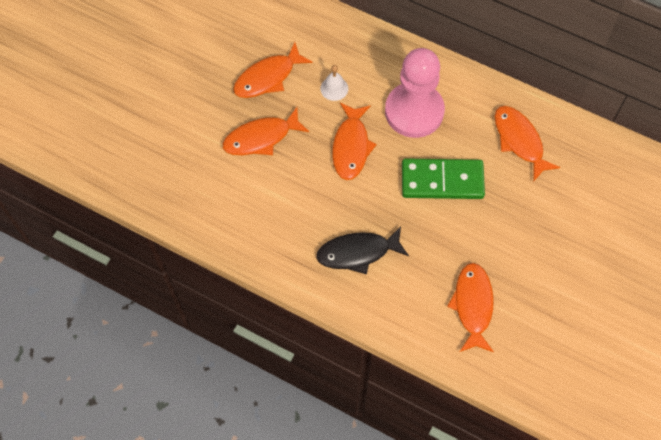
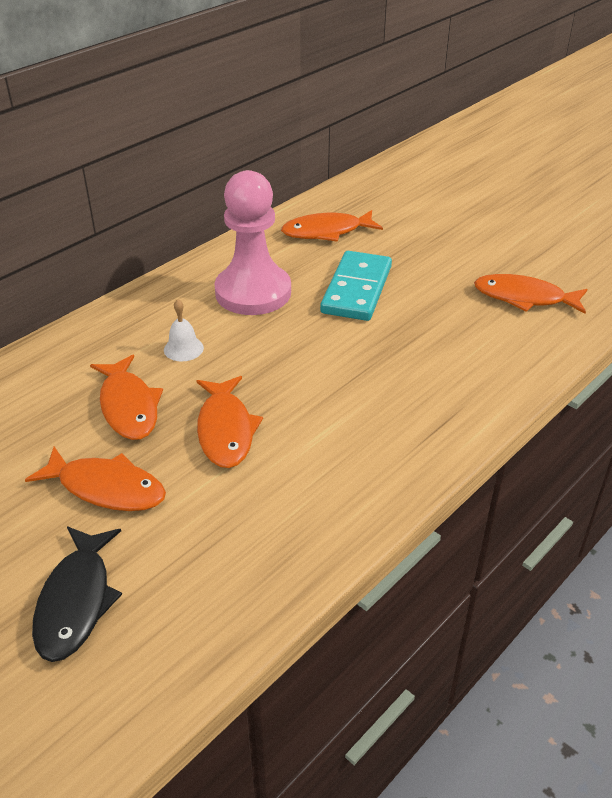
camera: 75 degrees left, 25 degrees down
black fish [316,226,409,275] -> black fish moved to [32,527,122,662]
orange fish [332,103,377,180] -> orange fish moved to [25,447,166,511]
green domino [402,159,485,199] -> turquoise domino [320,251,392,321]

